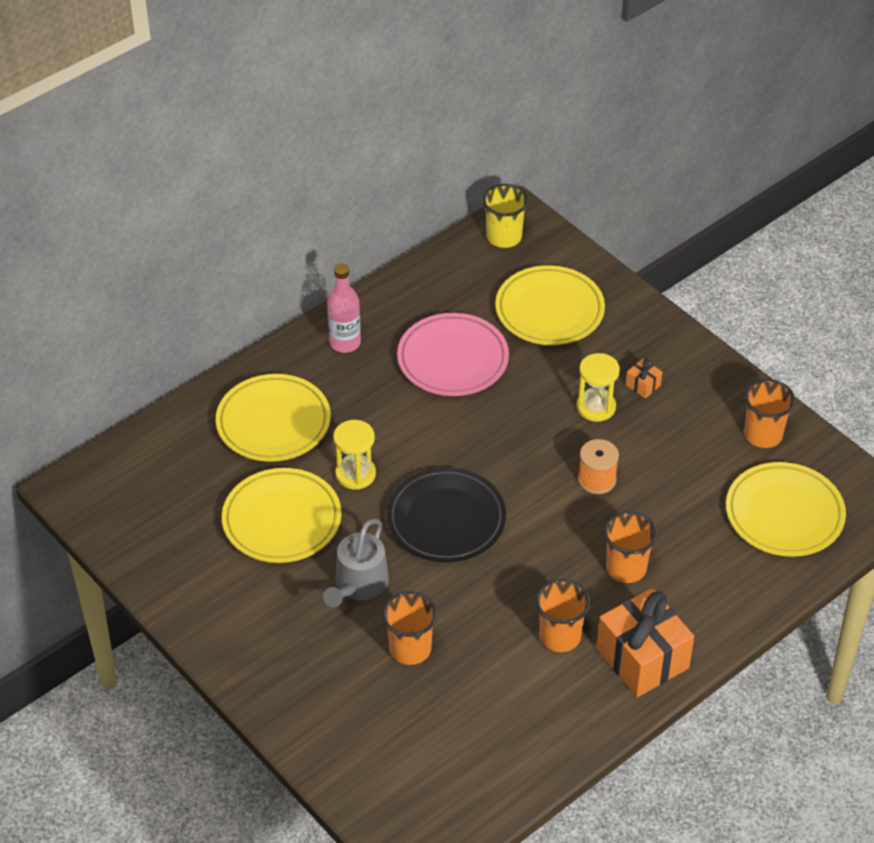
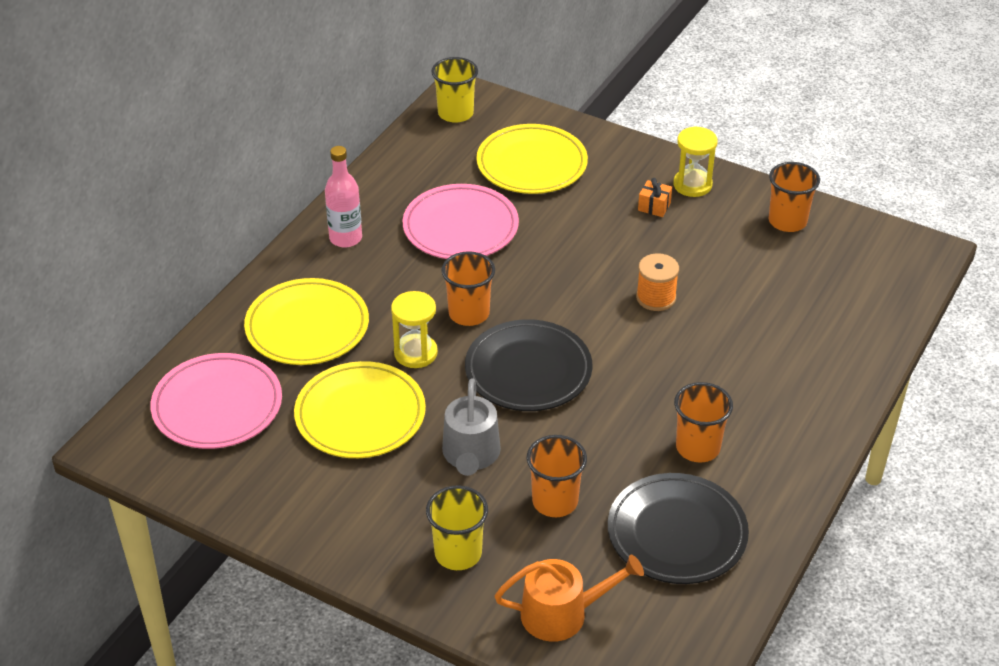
camera: 20 degrees left, 5 degrees down
yellow hourglass [577,353,620,422] -> yellow hourglass moved to [673,126,718,197]
orange gift [596,588,694,697] -> none
orange cup [604,511,657,583] -> orange cup moved to [441,251,495,326]
yellow plate [726,462,846,557] -> none
none -> pink plate [151,353,282,449]
none -> yellow cup [426,485,488,570]
none -> orange watering can [494,555,644,642]
none -> black plate [608,473,749,584]

